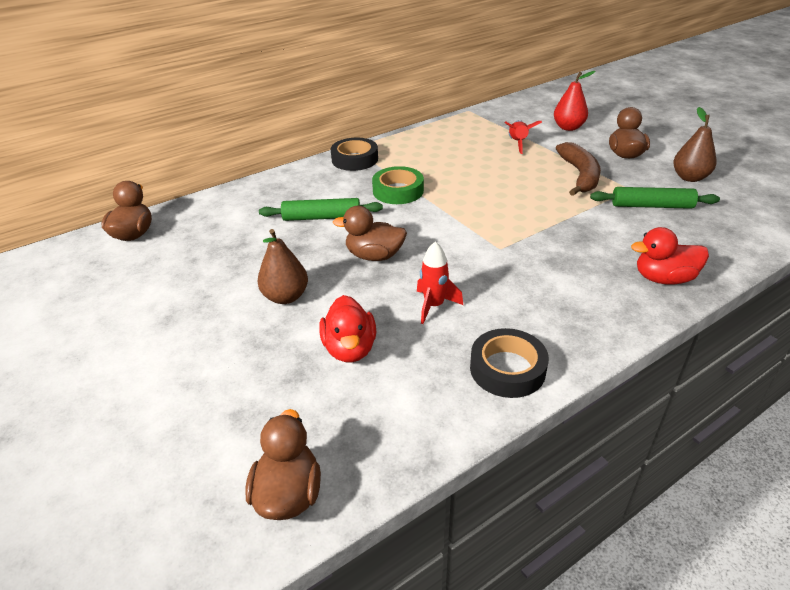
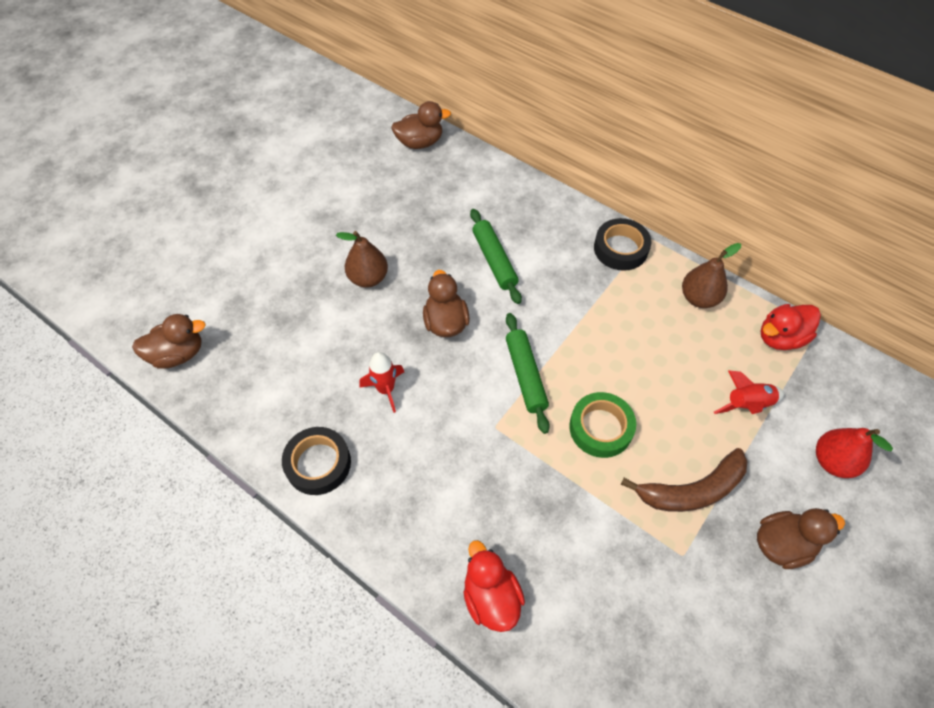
camera: 70 degrees right, 20 degrees up
red duck [319,295,376,362] -> red duck moved to [761,304,821,350]
green tape [372,166,424,204] -> green tape moved to [569,392,636,458]
green rolling pin [590,187,720,209] -> green rolling pin moved to [506,313,550,434]
brown pear [673,107,716,182] -> brown pear moved to [682,243,741,308]

